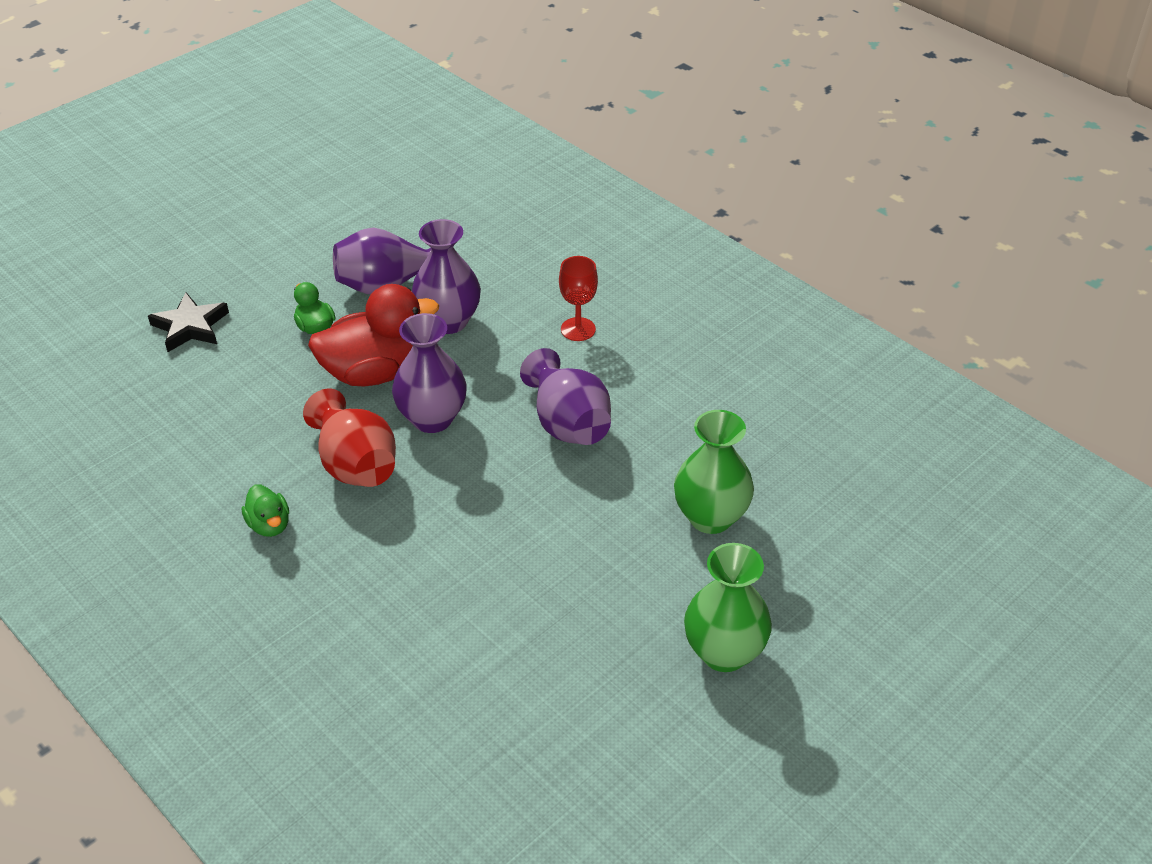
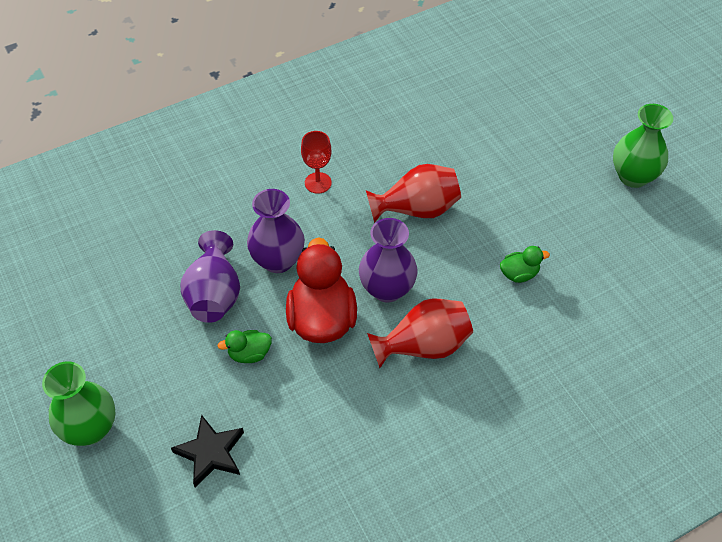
camera: 75 degrees left, 10 degrees up
green duck [242,484,289,537] -> green duck moved to [500,246,550,283]
purple vase [520,348,611,445] -> red vase [366,164,461,223]
green vase [674,410,754,534] -> green vase moved to [42,362,116,446]

